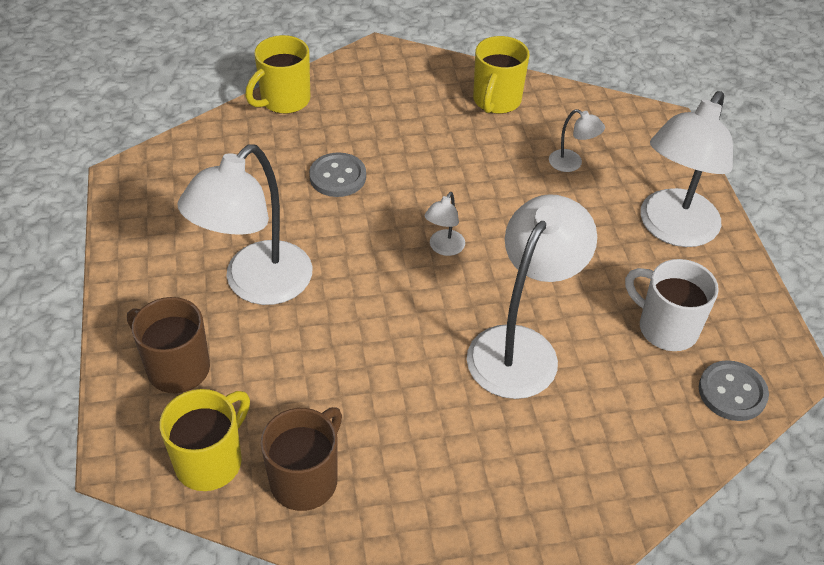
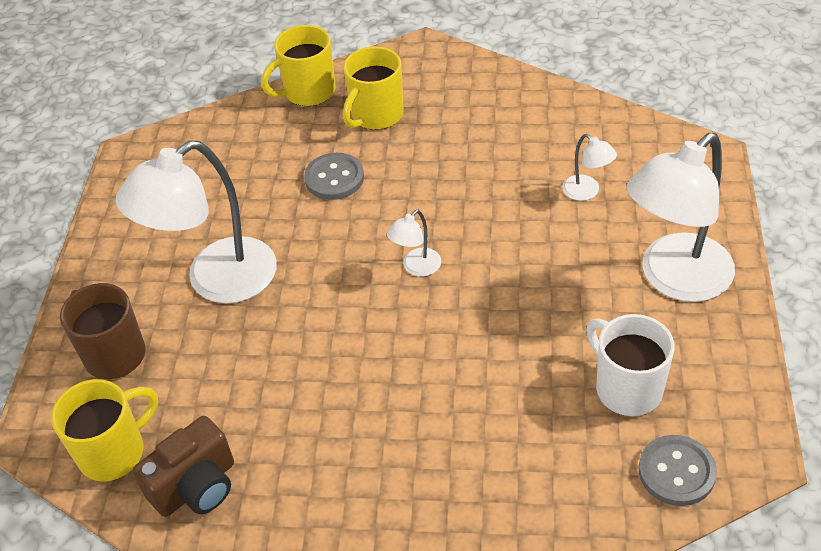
camera: 20 degrees right, 0 degrees up
brown mug [261,407,342,511] -> brown camera [133,416,234,517]
white lamp [467,194,597,399] -> none
yellow mug [473,36,530,114] -> yellow mug moved to [343,46,404,130]

